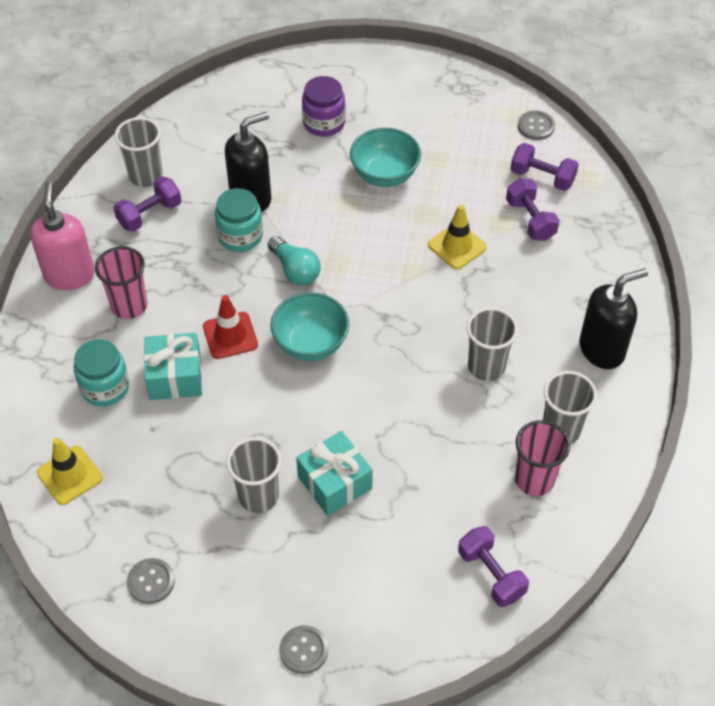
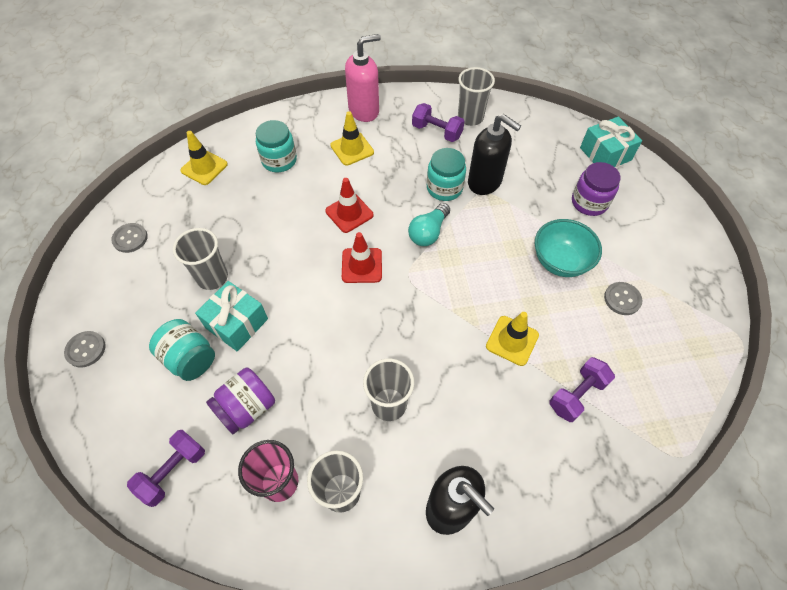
camera: 70 degrees right, 5 degrees up
pink cup [95,246,147,319] -> yellow traffic cone [330,111,374,166]
turquoise gift [144,333,202,400] -> turquoise gift moved to [580,116,642,167]
turquoise bowl [271,292,349,361] -> red traffic cone [342,232,382,283]
purple dumbbell [511,143,579,191] -> none
grey button [518,110,555,140] -> grey button moved to [604,282,642,315]
none -> turquoise jar [149,319,215,381]
none -> purple jar [206,368,275,434]

